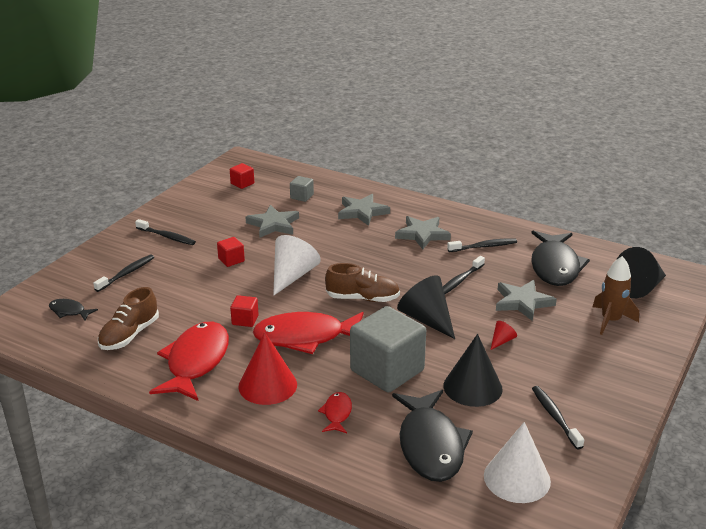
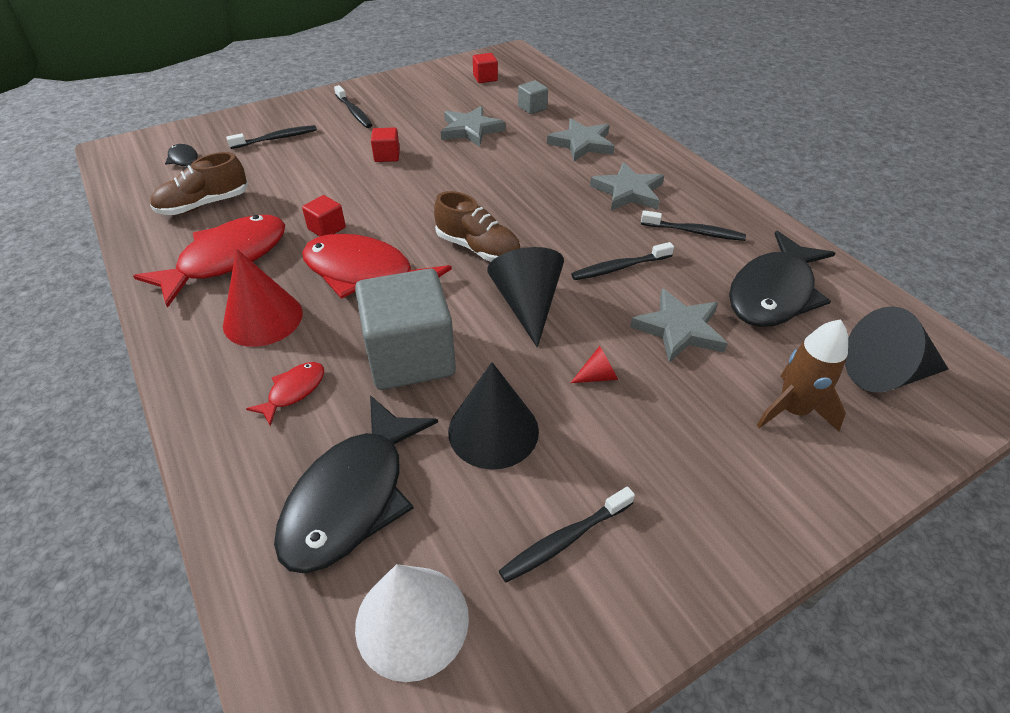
camera: 30 degrees right, 15 degrees up
white cone [273,235,321,296] -> none
black toothbrush [532,386,584,450] -> black toothbrush turned 135 degrees counterclockwise [499,486,635,583]

